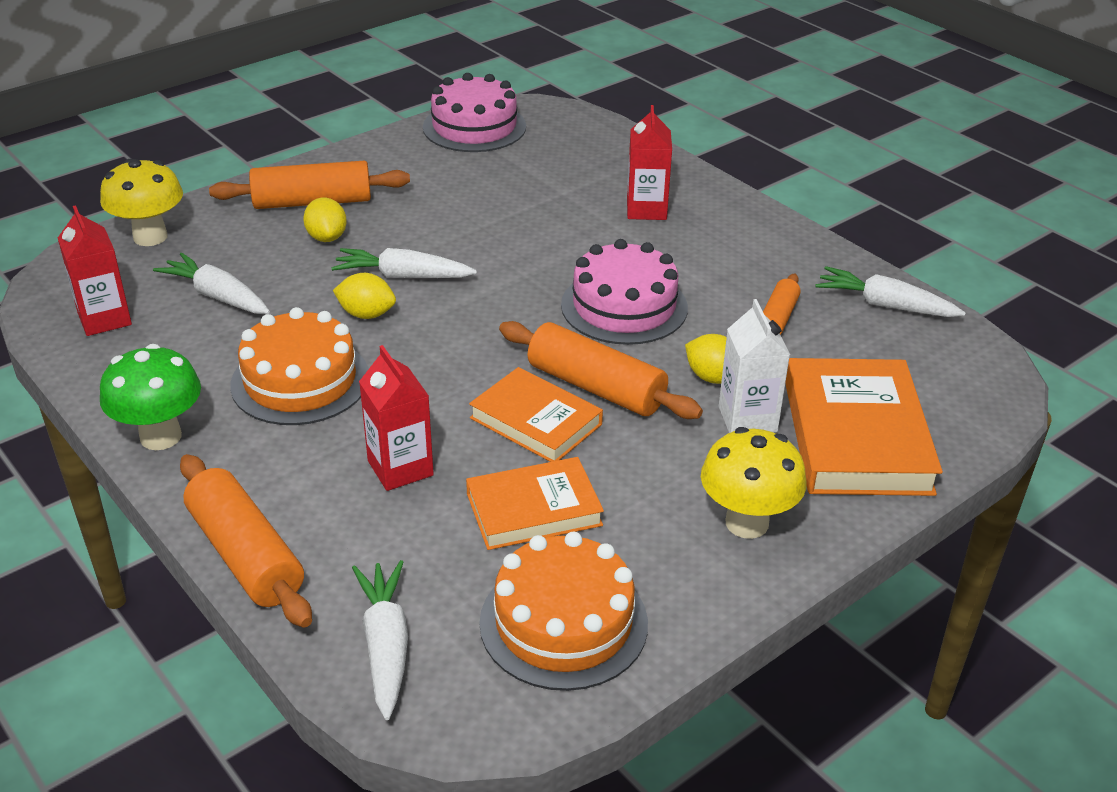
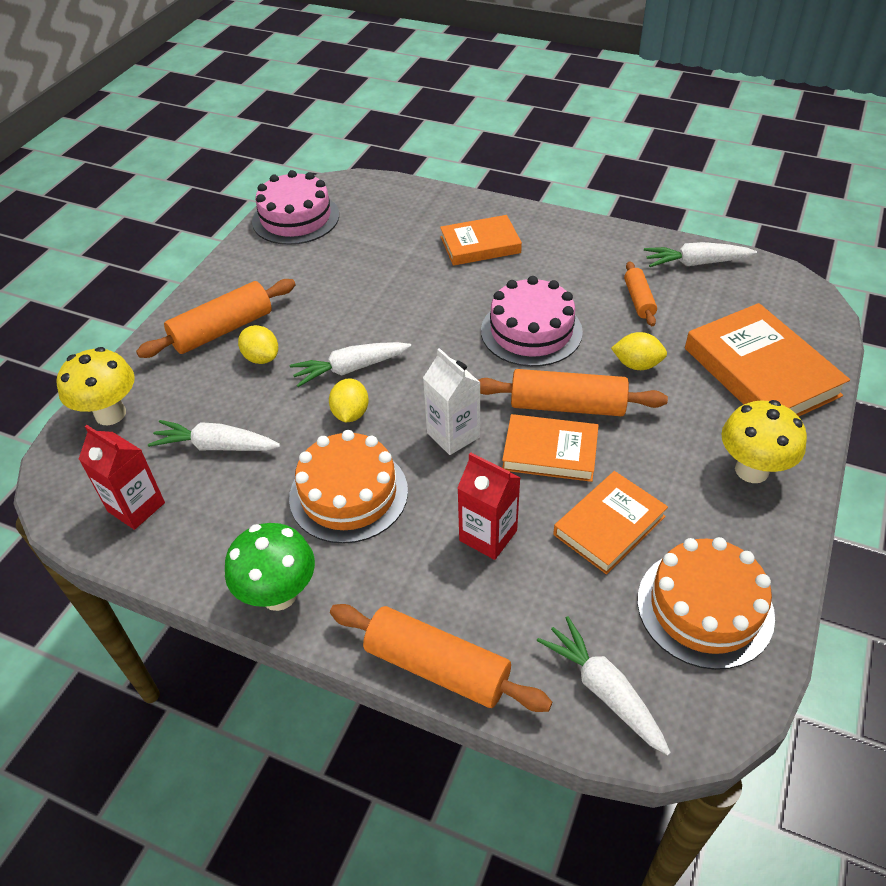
camera: 25 degrees left, 10 degrees up
yellow lemon [333,273,396,319] -> yellow lemon turned 75 degrees counterclockwise [329,378,369,422]
red carton [627,105,672,220] -> orange book [440,215,522,266]
white carton [719,299,790,433] -> white carton moved to [423,348,481,455]

